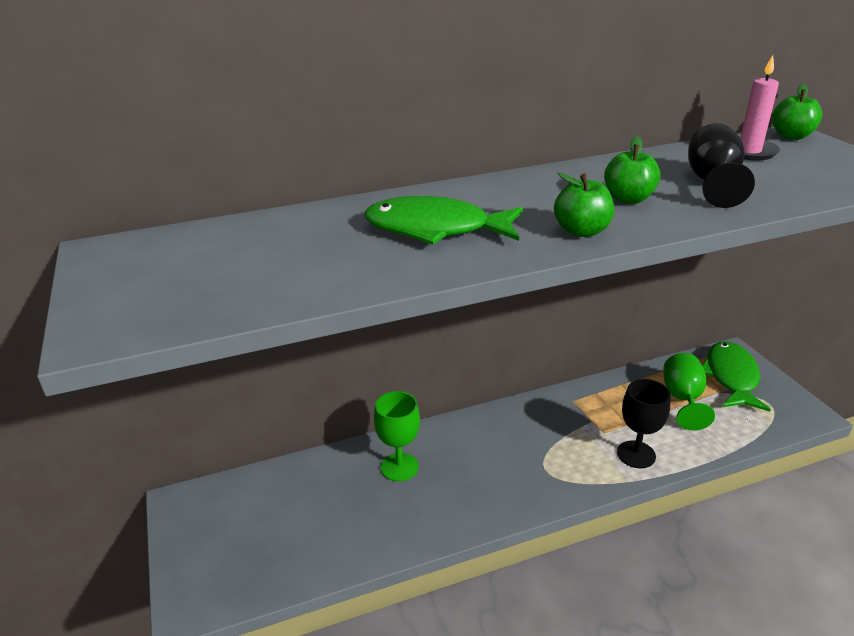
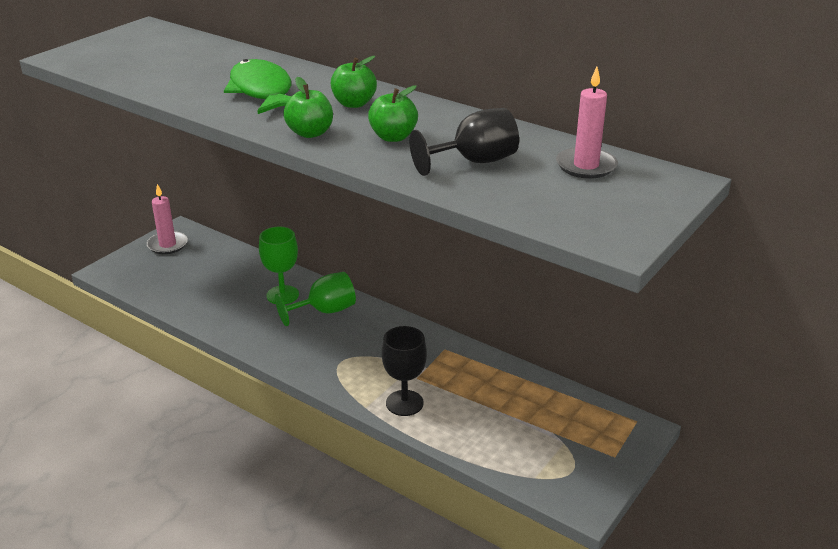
camera: 55 degrees right, 0 degrees up
green goblet [664,353,715,431] -> green goblet moved to [275,272,356,326]
green fish [702,341,771,411] -> none
green apple [772,84,822,140] -> green apple moved to [331,56,377,108]
none -> pink candle [147,184,188,254]

